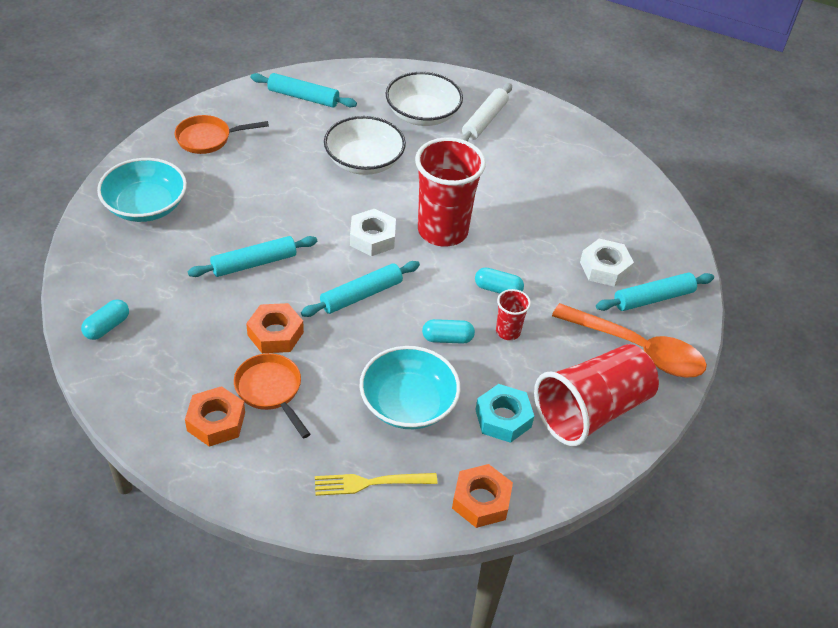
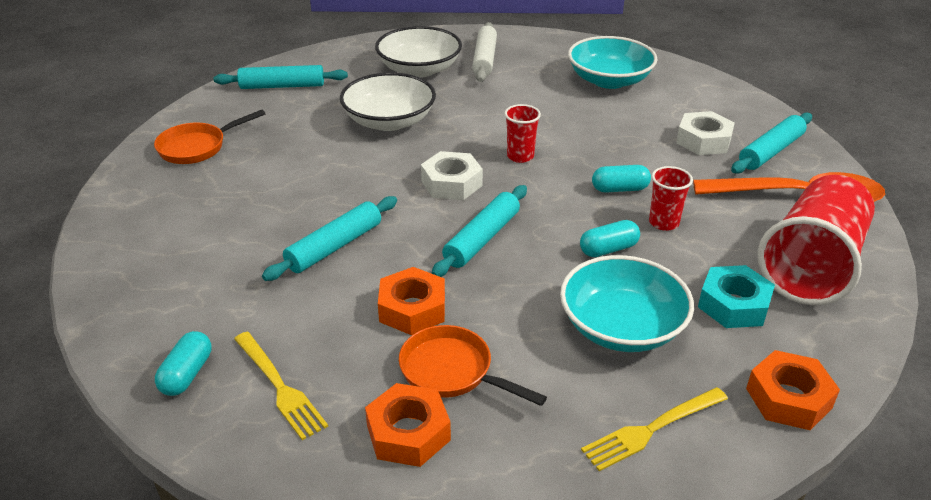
camera: 20 degrees left, 10 degrees down
turquoise bowl [97,158,187,222] -> turquoise bowl moved to [568,36,658,89]
red cup [415,137,486,247] -> red cup [504,104,541,163], size x0.45
none -> yellow fork [234,332,328,440]

